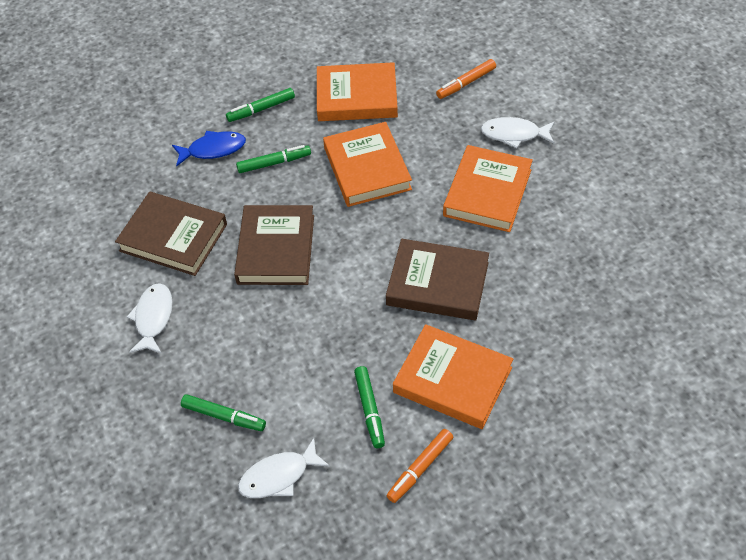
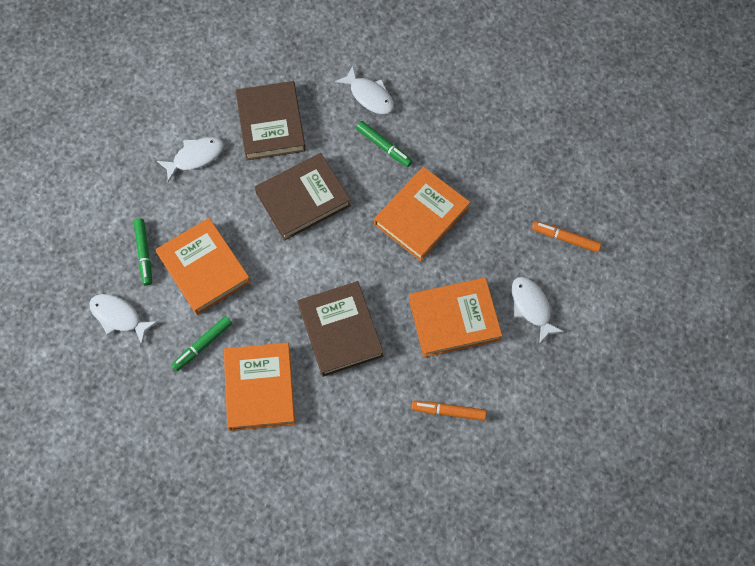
camera: 55 degrees right, 15 degrees up
blue fish [172,131,246,166] -> white fish [335,65,394,114]
green marker [226,88,295,122] -> none
orange book [317,62,398,121] -> orange book moved to [156,218,251,315]
orange marker [387,429,453,503] -> orange marker moved to [411,401,487,421]

